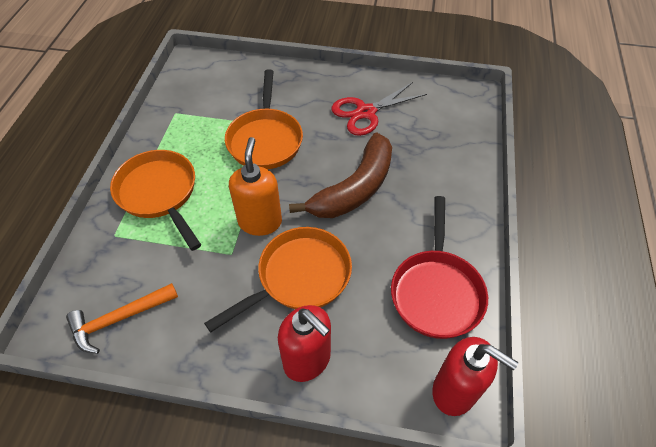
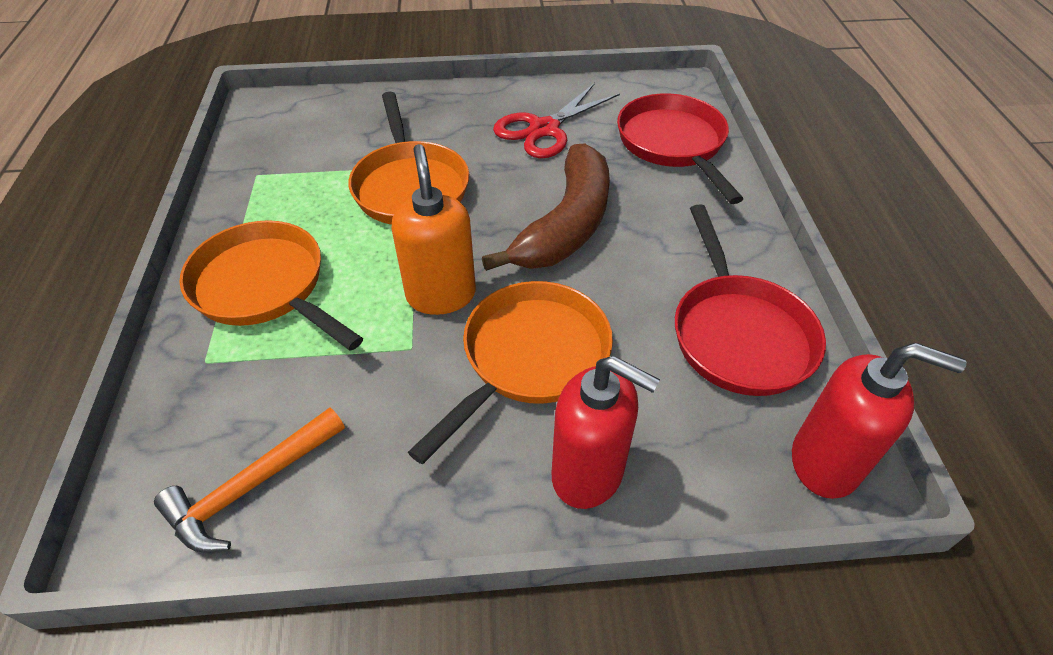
camera: 15 degrees left, 5 degrees down
none -> red pan [617,93,743,204]

